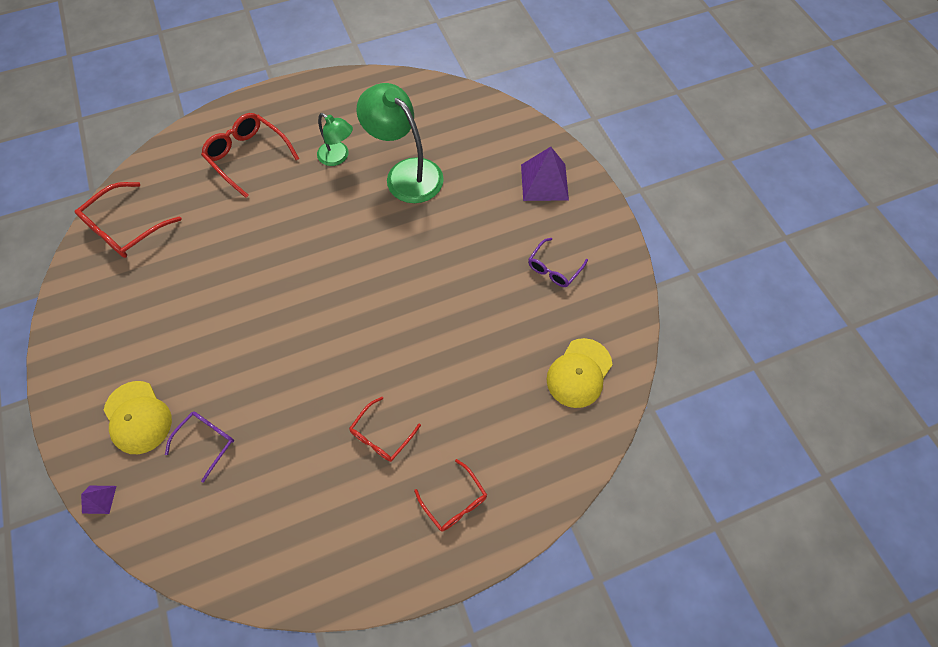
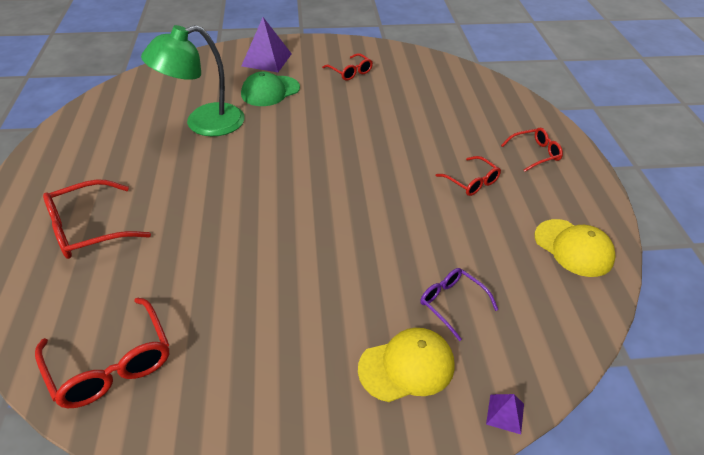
camera: 75 degrees left, 20 degrees down
green lamp [317,113,353,166] -> none
purple glasses [528,238,588,287] -> red glasses [322,53,373,81]
yellow cap [546,338,612,408] -> yellow cap moved to [534,219,616,277]
none -> green cap [241,71,300,106]

